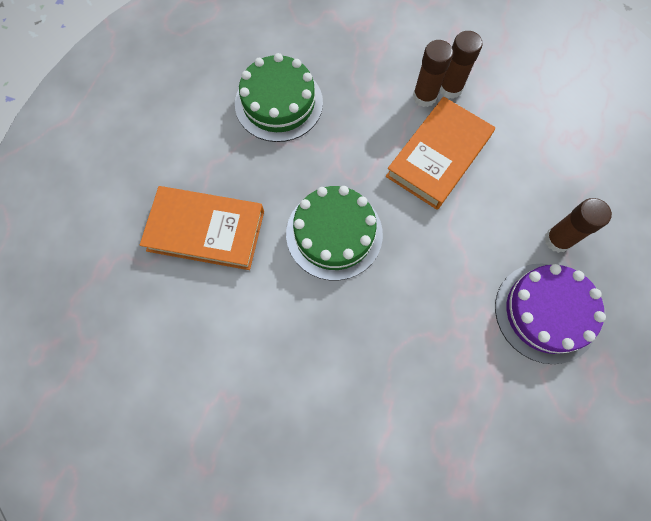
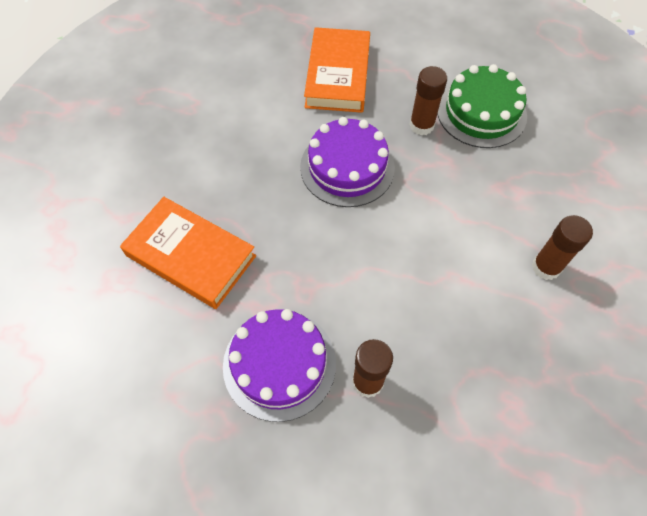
camera: 85 degrees right, 10 degrees down
green cake [286,186,383,280] -> purple cake [300,117,395,207]
orange book [386,97,495,210] -> orange book moved to [120,197,256,309]
brown glue stick [413,40,453,107] -> brown glue stick moved to [409,66,447,135]

